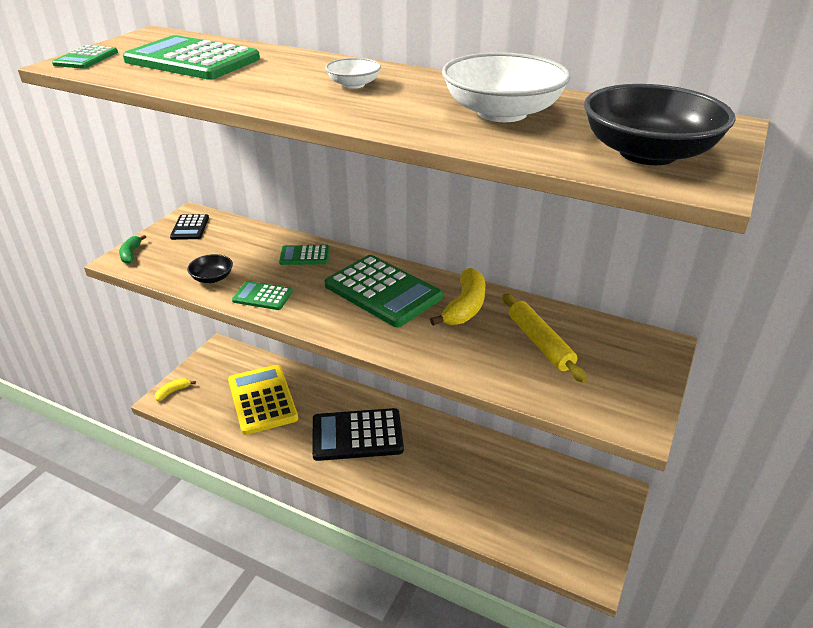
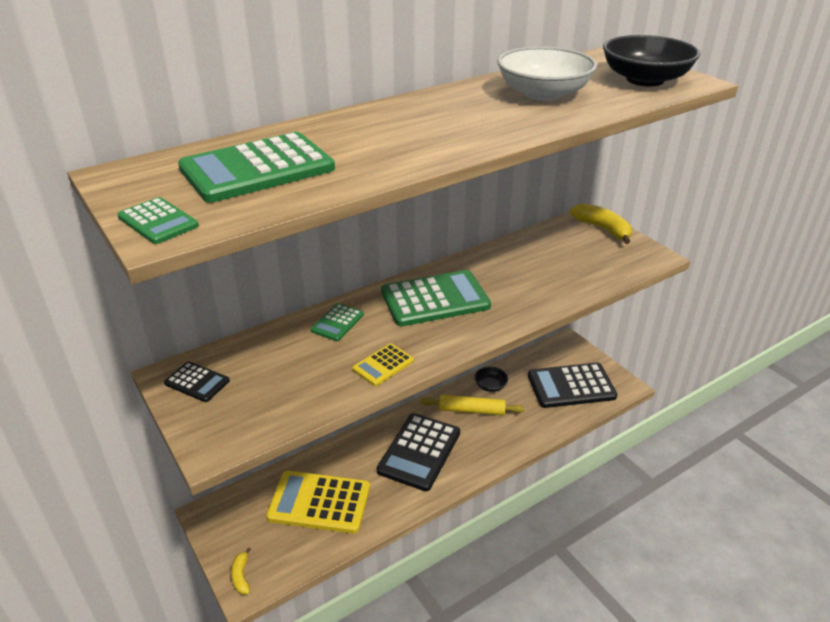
camera: 60 degrees left, 0 degrees up
green banana [119,235,146,264] -> none
black bowl [187,254,233,283] -> black bowl moved to [474,366,508,392]
green calculator [232,281,293,310] -> yellow calculator [352,343,414,386]
white bowl [325,58,381,89] -> none
yellow banana [430,268,485,326] -> yellow banana moved to [570,203,632,244]
yellow rolling pin [503,293,587,383] -> yellow rolling pin moved to [421,395,524,416]
none -> black calculator [528,363,617,408]

